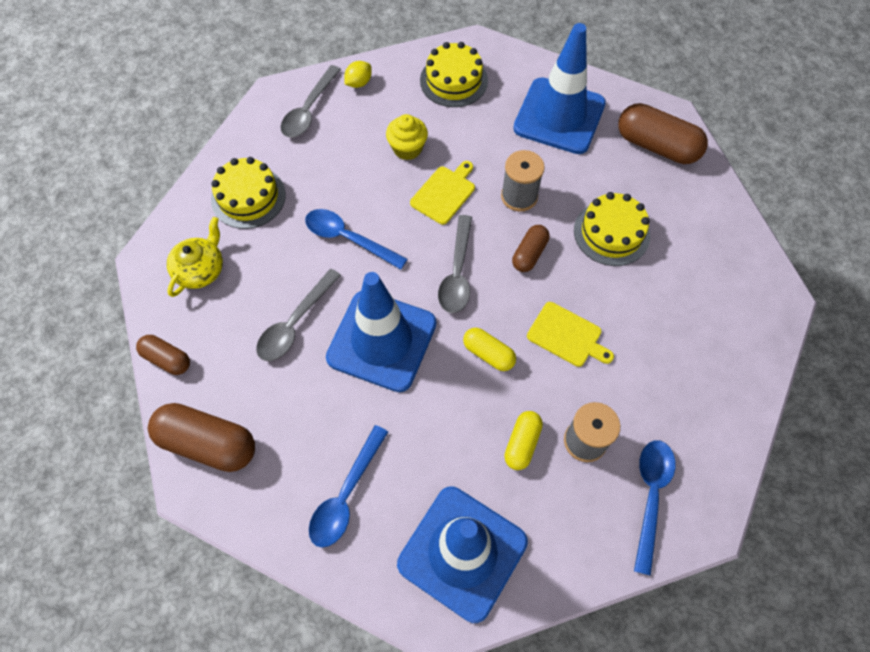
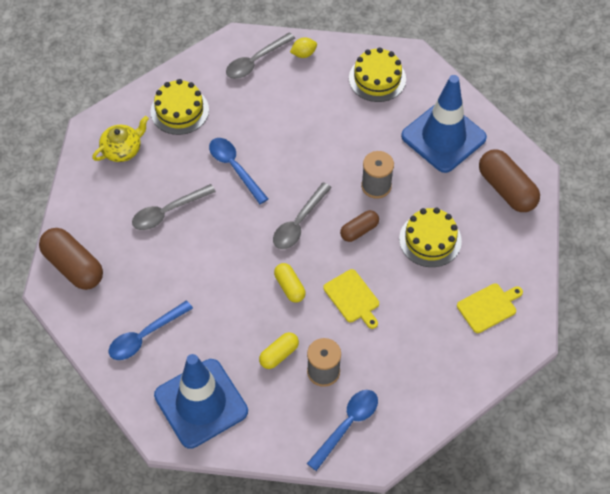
camera: 25 degrees right, 5 degrees down
brown capsule [136,335,190,375] -> none
blue traffic cone [326,272,436,392] -> none
yellow cupcake [386,114,428,160] -> none
yellow cutting board [410,161,475,225] -> yellow cutting board moved to [457,283,523,333]

